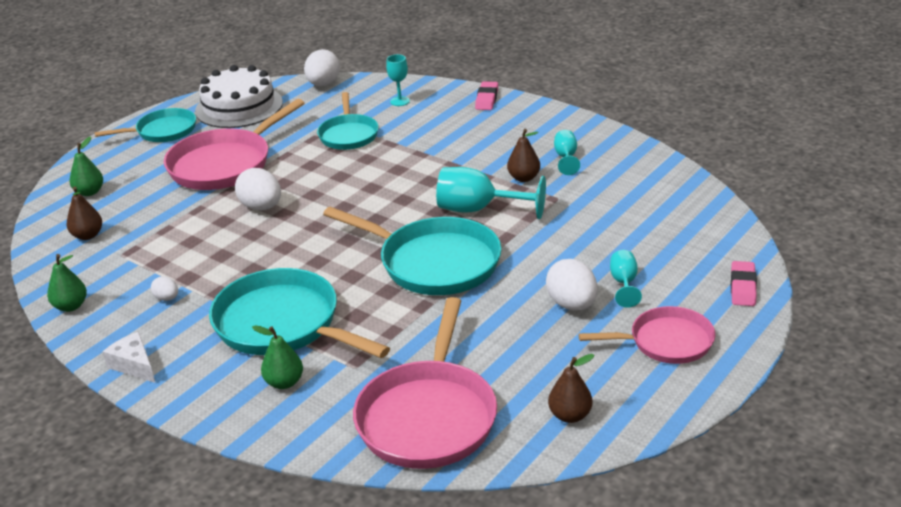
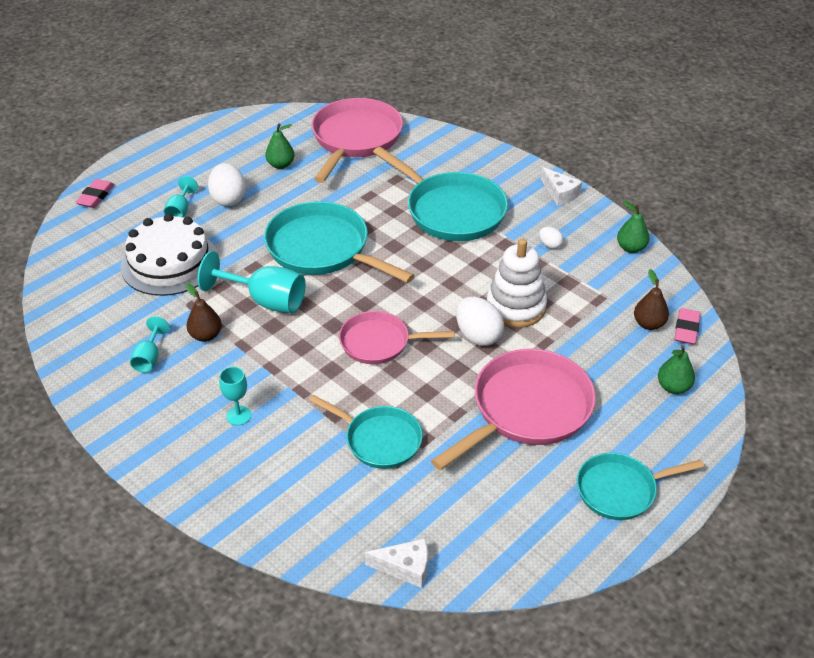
camera: 175 degrees left, 10 degrees up
white cake [195,65,283,128] -> white cake moved to [121,213,218,296]
green pear [252,325,303,389] -> green pear moved to [265,123,295,169]
white egg [304,49,340,86] -> white cheese [365,538,428,588]
turquoise pan [317,92,379,150] -> turquoise pan turned 120 degrees clockwise [309,395,423,469]
turquoise goblet [386,54,410,106] -> turquoise goblet moved to [219,367,251,425]
pink eraser [475,81,498,110] -> pink eraser moved to [674,308,700,345]
brown pear [548,354,595,423] -> none
pink pan [579,306,715,364] -> pink pan moved to [339,311,455,364]
none -> white stacking toy [487,238,547,328]

